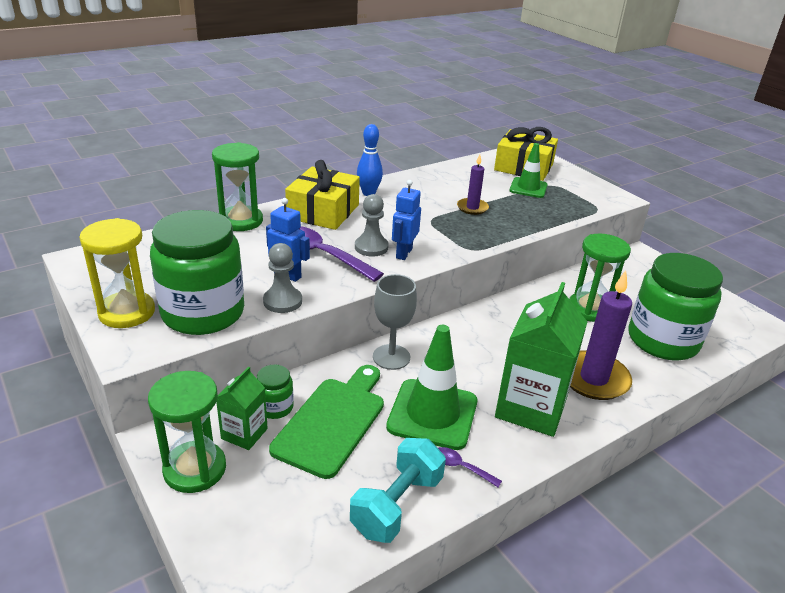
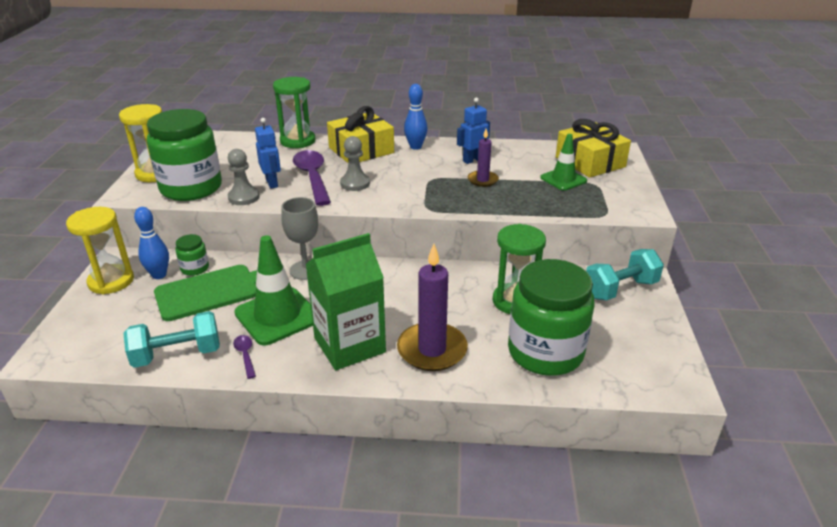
camera: 40 degrees right, 0 degrees up
green hourglass [148,371,226,493] -> yellow hourglass [66,207,134,294]
green carton [216,367,268,450] -> blue bowling pin [134,207,169,279]
blue robot [392,180,421,260] -> blue robot moved to [457,97,490,164]
none -> turquoise dumbbell [586,249,664,300]

